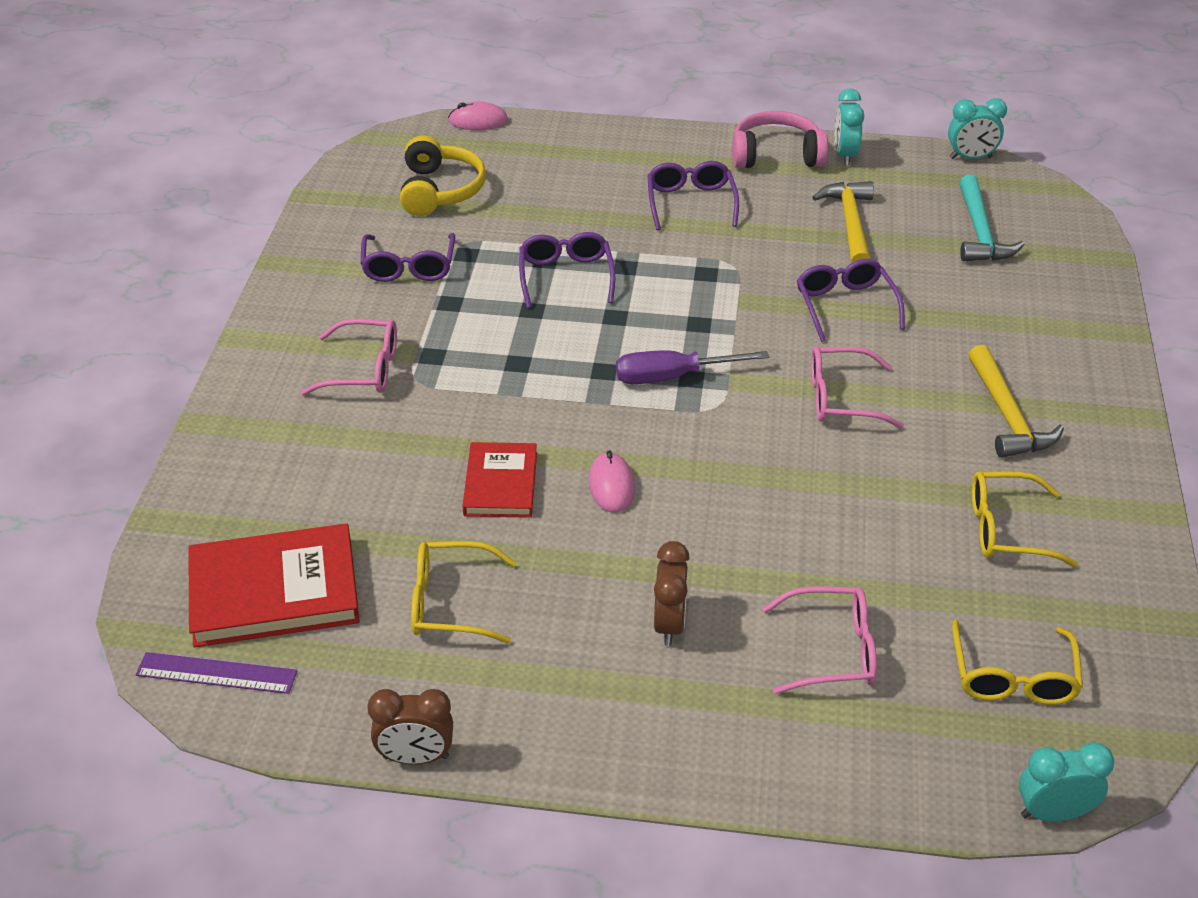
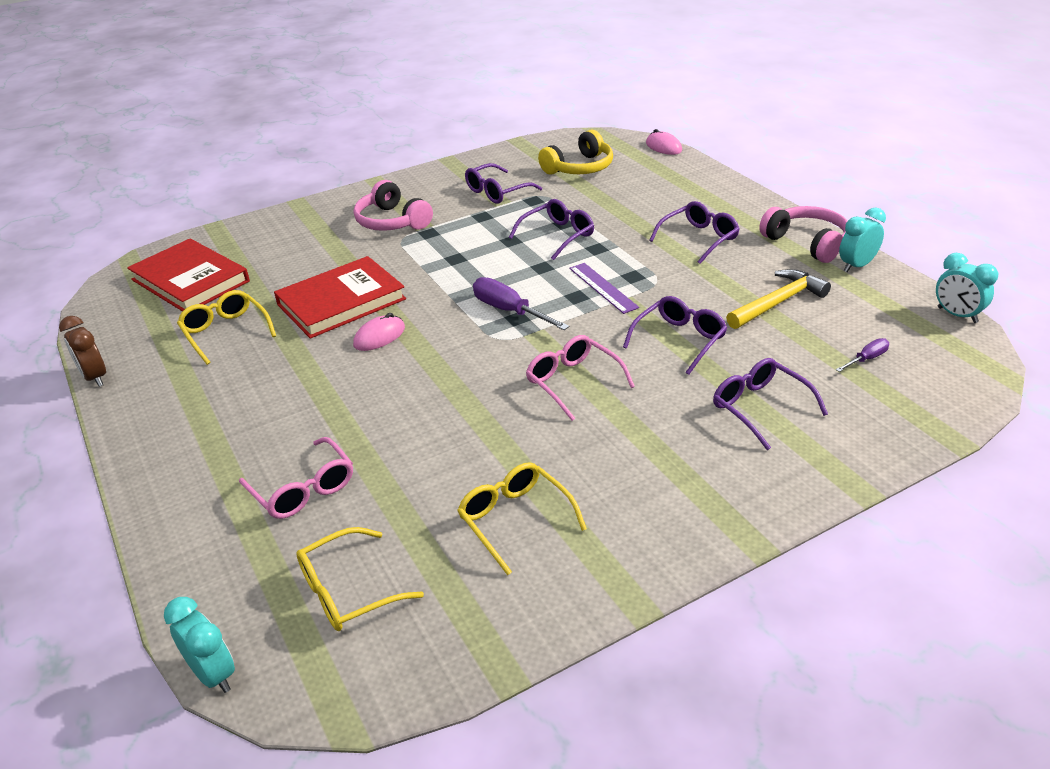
camera: 55 degrees right, 5 degrees down
purple ruler [136,652,297,694] -> purple ruler moved to [569,263,639,314]
pink glasses [300,319,397,396] -> pink headphones [354,180,433,231]
red book [462,442,537,518] -> red book [274,256,406,339], size x1.62
brown clock [654,541,690,646] -> none
turquoise hammer [959,175,1025,261] -> purple screwdriver [836,338,889,372]
yellow hammer [968,345,1064,458] -> none
none -> purple glasses [713,358,828,450]

